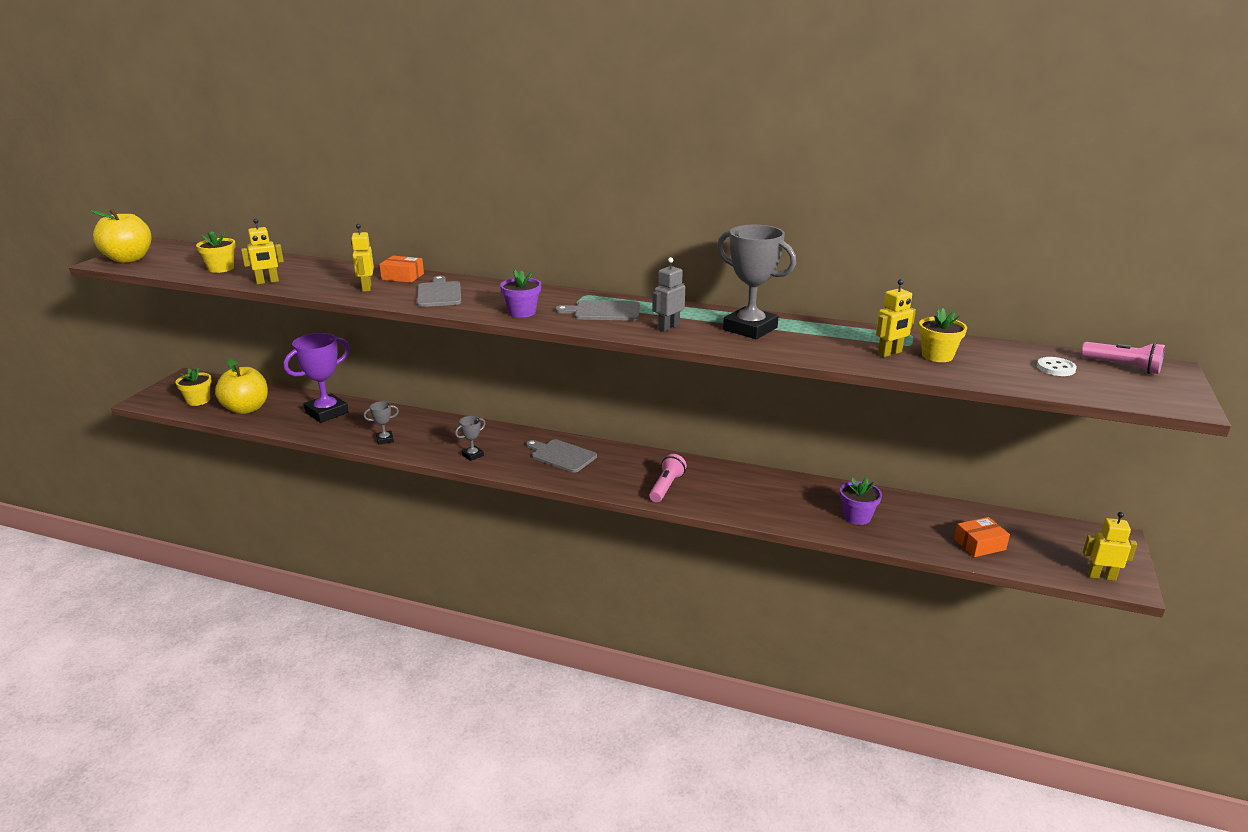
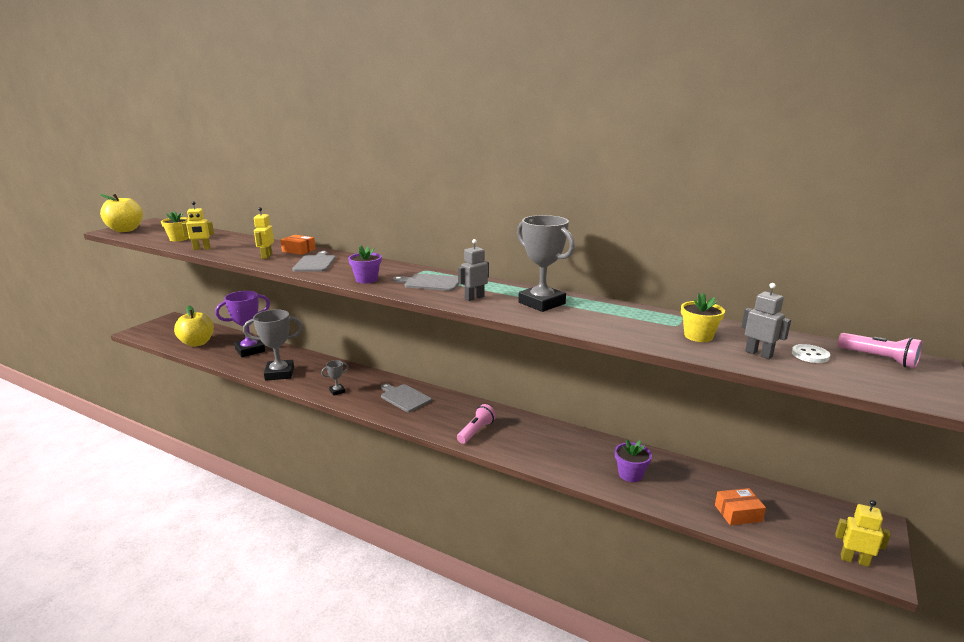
camera: 10 degrees right, 5 degrees down
yellow flower pot [175,367,212,406] -> none
grey trophy [364,401,399,445] -> grey trophy [243,309,303,381], size x2.14
yellow robot [876,279,916,357] -> none
none -> grey robot [742,283,791,359]

